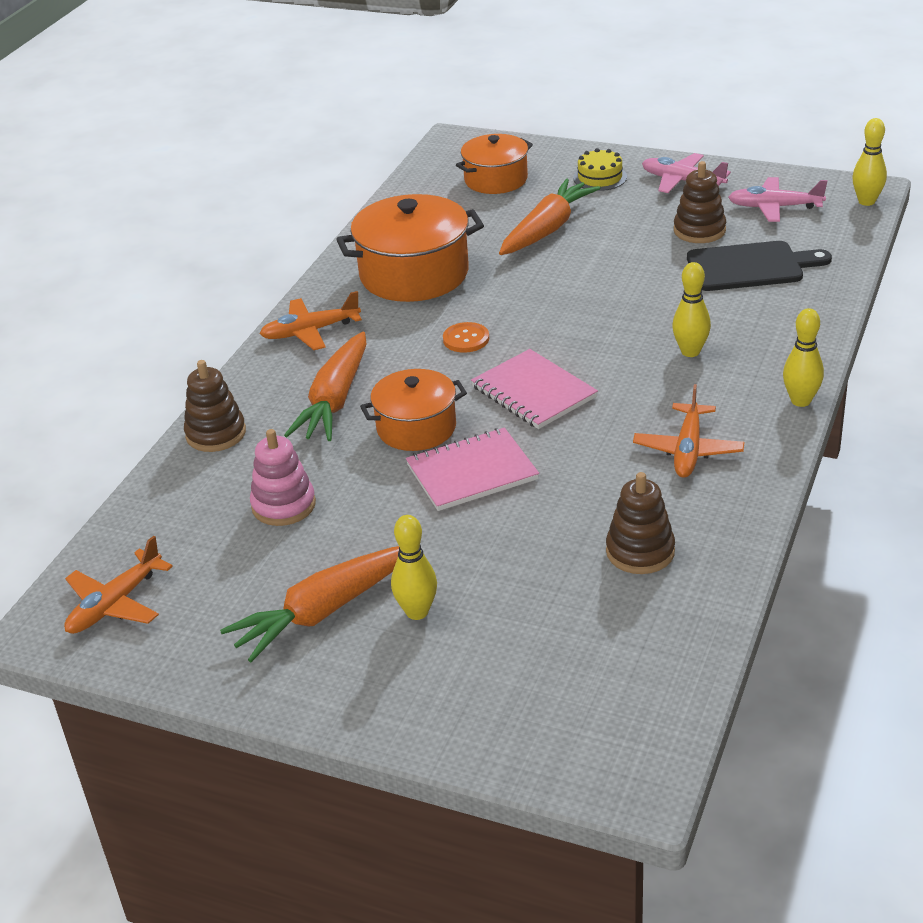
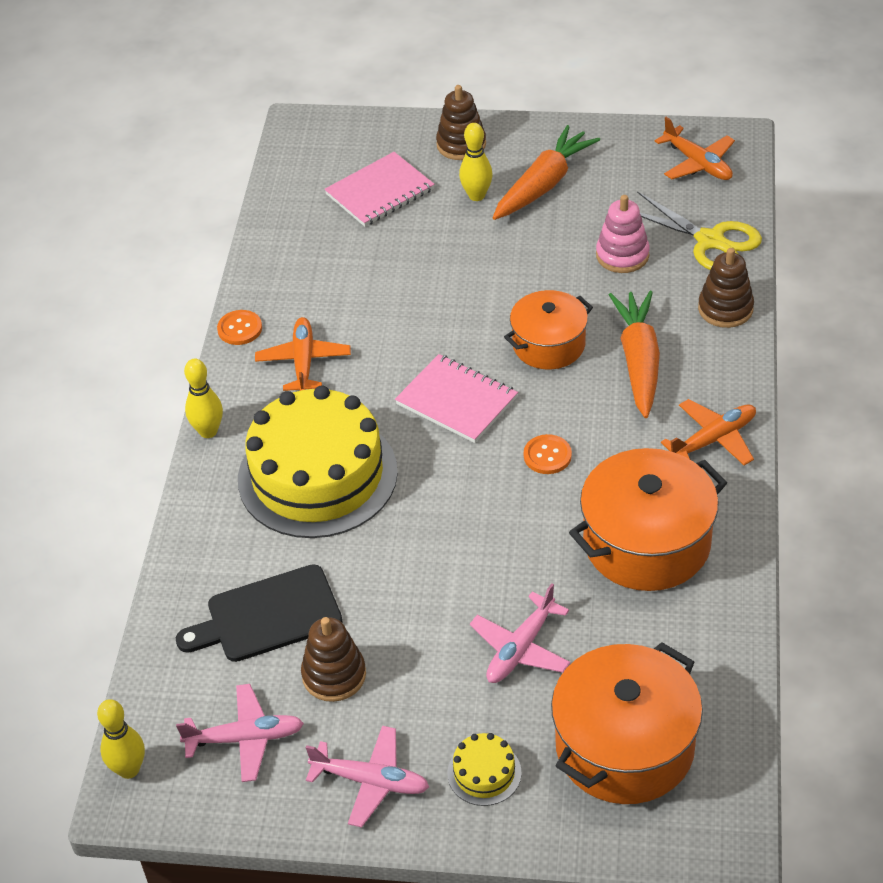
camera: 165 degrees right, 10 degrees up
orange plane [64,536,173,634] -> orange plane turned 120 degrees clockwise [655,117,735,180]
pink notebook [406,427,539,511] -> pink notebook moved to [325,152,435,227]
orange pot [456,134,533,194] -> orange pot [551,642,703,804], size x1.58
orange carrot [499,179,600,255] -> pink plane [470,583,571,683]
brown stacking toy [606,472,675,574] -> brown stacking toy moved to [436,85,486,160]
yellow bowling pin [672,262,711,357] -> yellow cake [238,385,398,538]
none -> orange button [217,310,262,345]
none -> yellow scissors [637,191,762,270]

